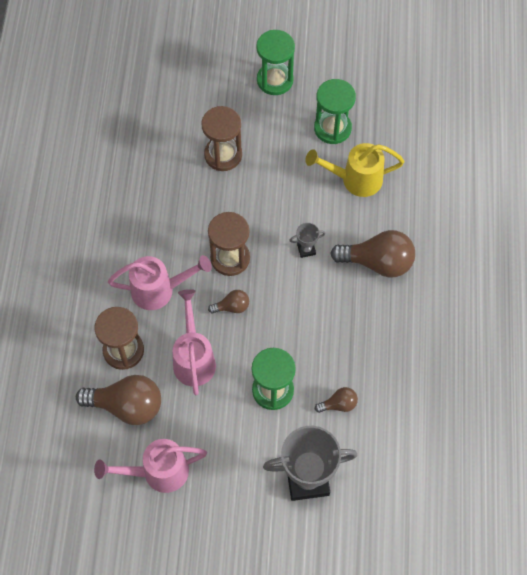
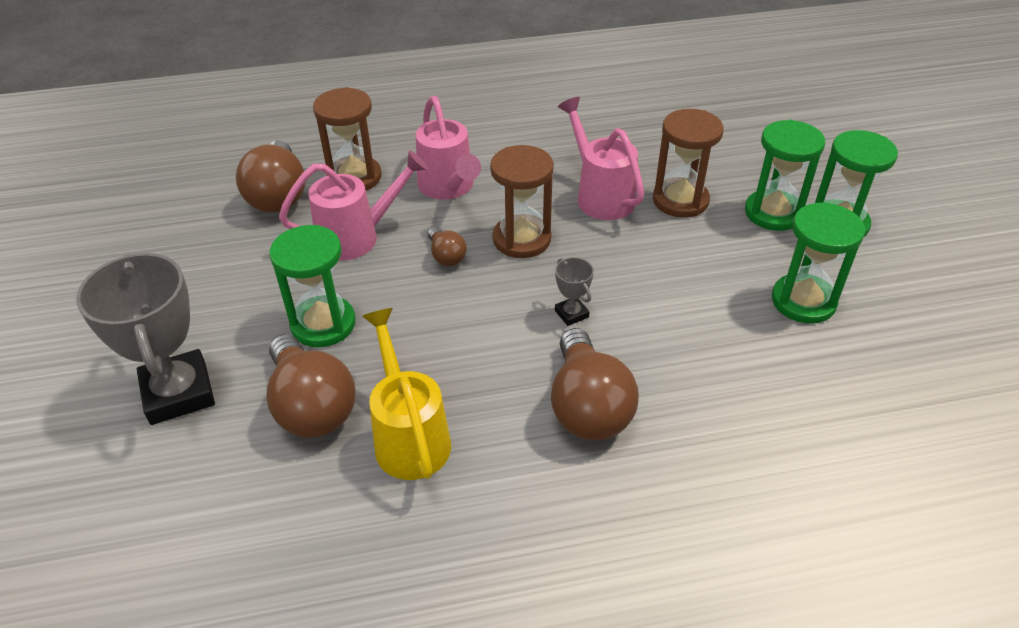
camera: 75 degrees right, 20 degrees down
pink watering can [94,439,207,493] -> pink watering can moved to [558,97,644,220]
yellow watering can [305,143,404,197] -> yellow watering can moved to [362,308,451,480]
brown light bulb [315,387,358,413] -> brown light bulb [267,334,356,438], size x2.01
none -> green hourglass [745,120,825,231]

